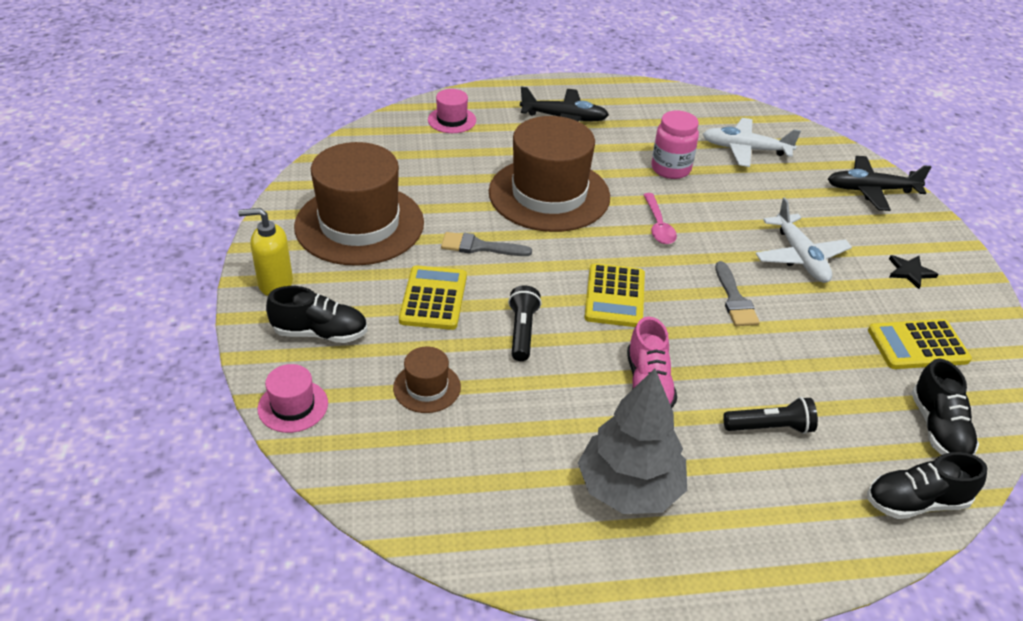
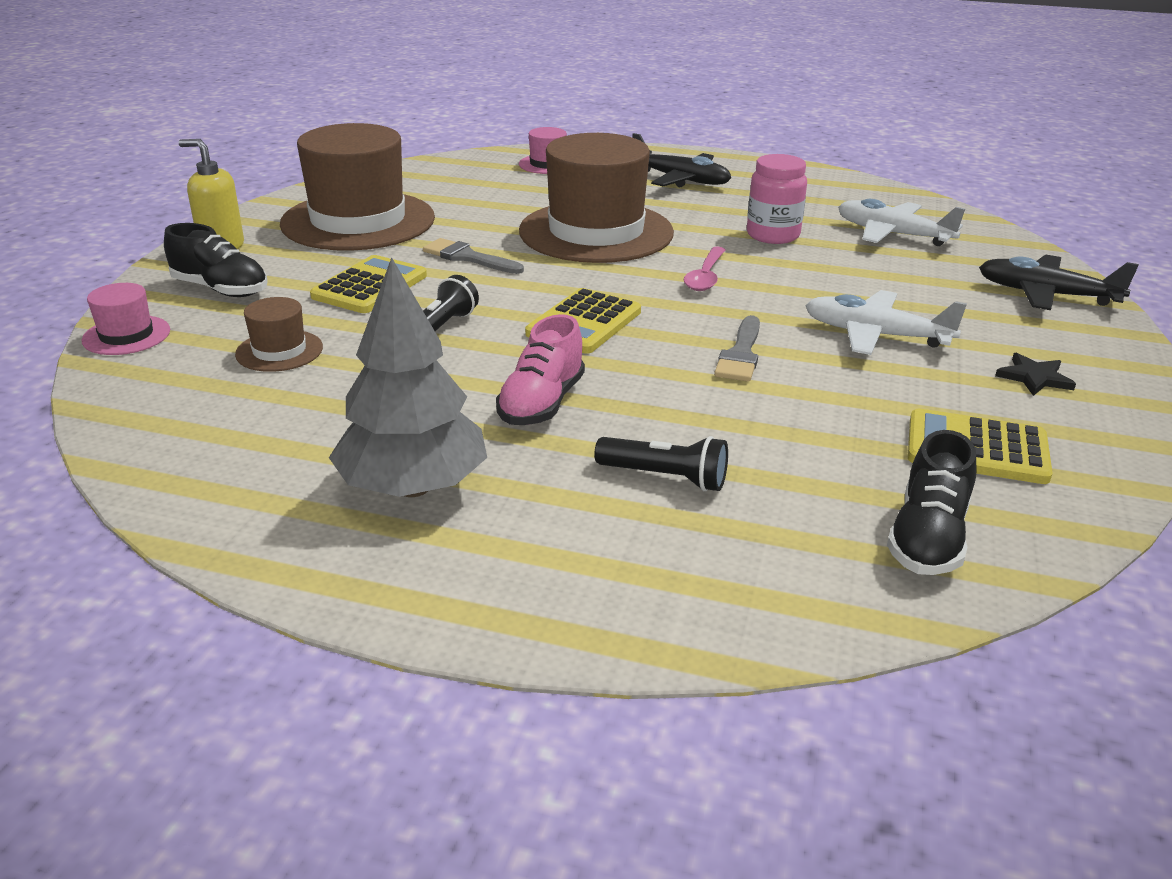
camera: 25 degrees right, 10 degrees down
white plane [755,198,852,283] -> white plane turned 105 degrees clockwise [805,290,967,355]
black shoe [867,452,987,519] -> none

